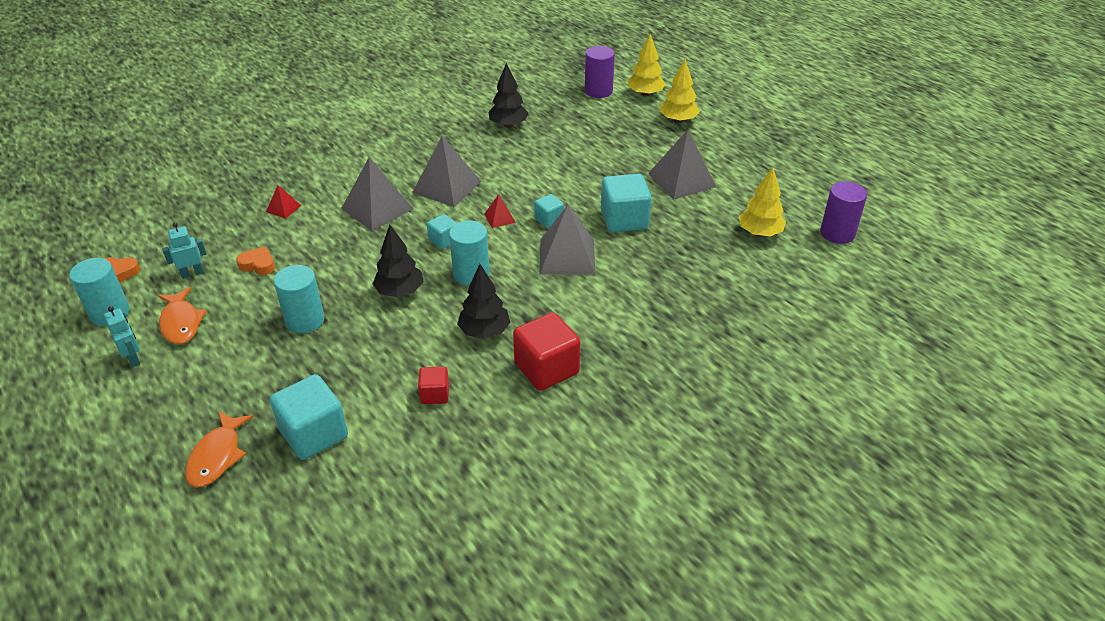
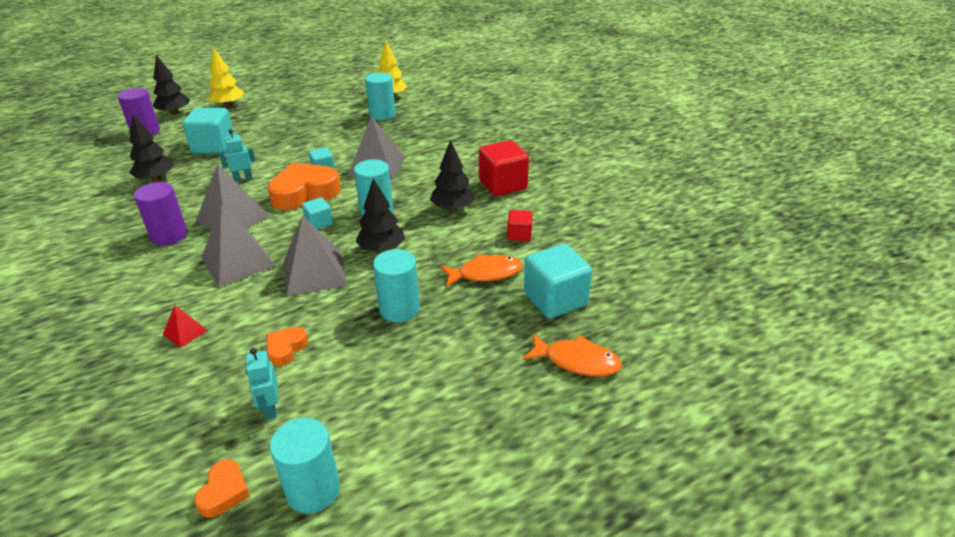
camera: 80 degrees left, 5 degrees down
turquoise robot [104,306,141,367] -> turquoise robot moved to [219,129,256,182]
orange fish [158,287,207,344] -> orange fish moved to [440,254,522,287]
red pyramid [485,194,516,228] -> orange heart [267,163,341,210]
turquoise cube [601,174,652,232] -> turquoise cube moved to [183,108,234,154]
yellow tree [628,34,666,97] -> black tree [153,55,190,115]
grey pyramid [648,130,716,200] -> grey pyramid moved to [284,216,347,296]
purple cylinder [820,181,867,244] -> purple cylinder moved to [134,182,187,246]
none -> turquoise cylinder [365,72,396,120]

